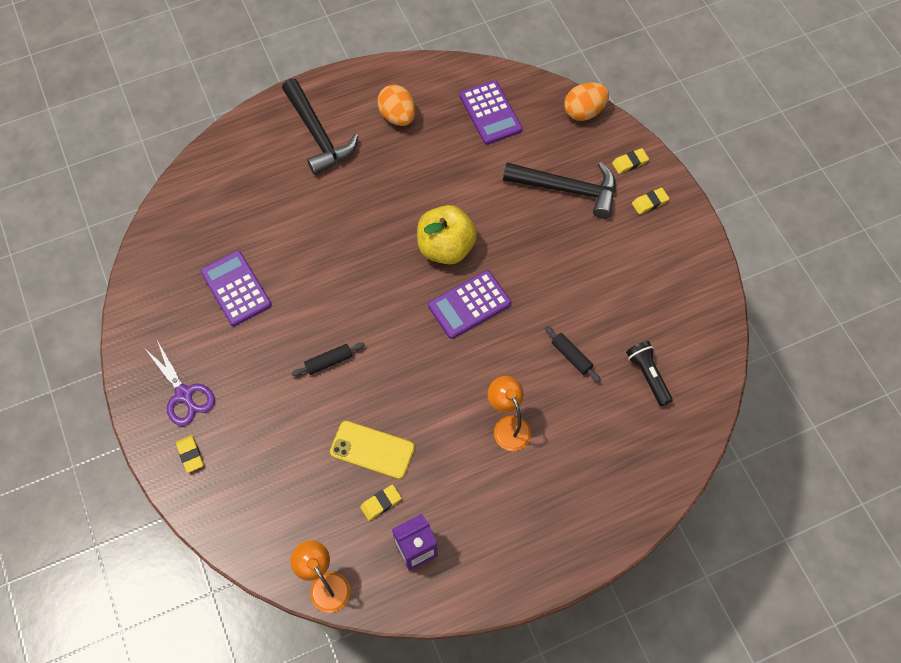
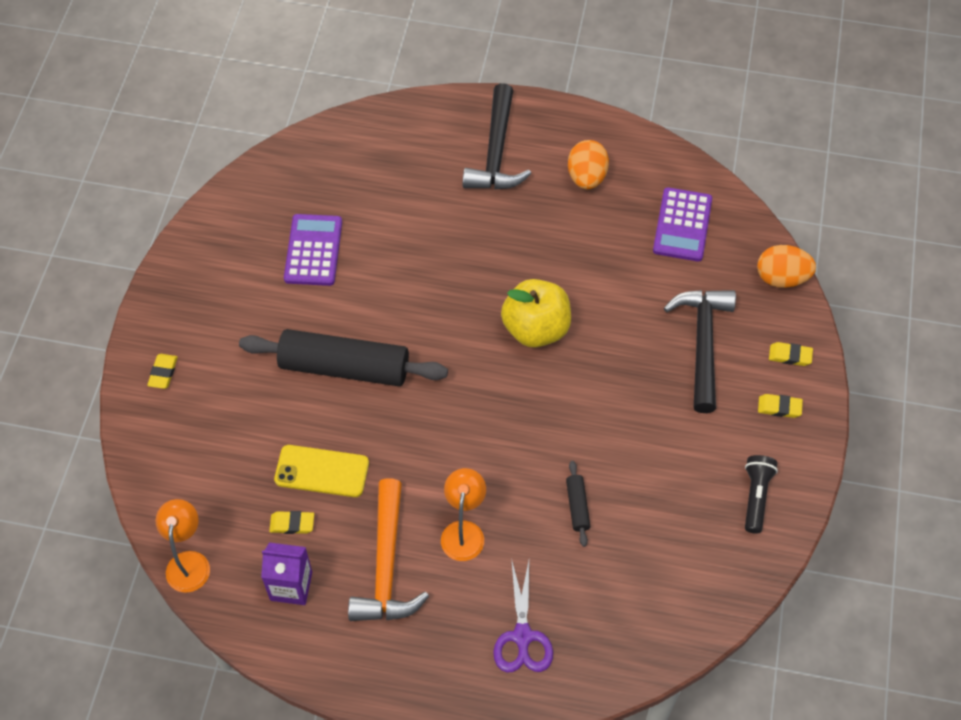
camera: 35 degrees right, 5 degrees down
purple scissors [146,341,215,426] -> purple scissors moved to [493,558,553,672]
black rolling pin [291,342,365,376] -> black rolling pin [239,329,448,386], size x2.40
yellow phone [330,421,415,479] -> yellow phone turned 45 degrees counterclockwise [274,445,369,497]
purple calculator [428,270,511,339] -> none
black hammer [503,162,616,219] -> black hammer turned 135 degrees counterclockwise [664,290,736,413]
black flashlight [626,341,673,406] -> black flashlight moved to [745,455,778,534]
none -> orange hammer [348,479,429,621]

